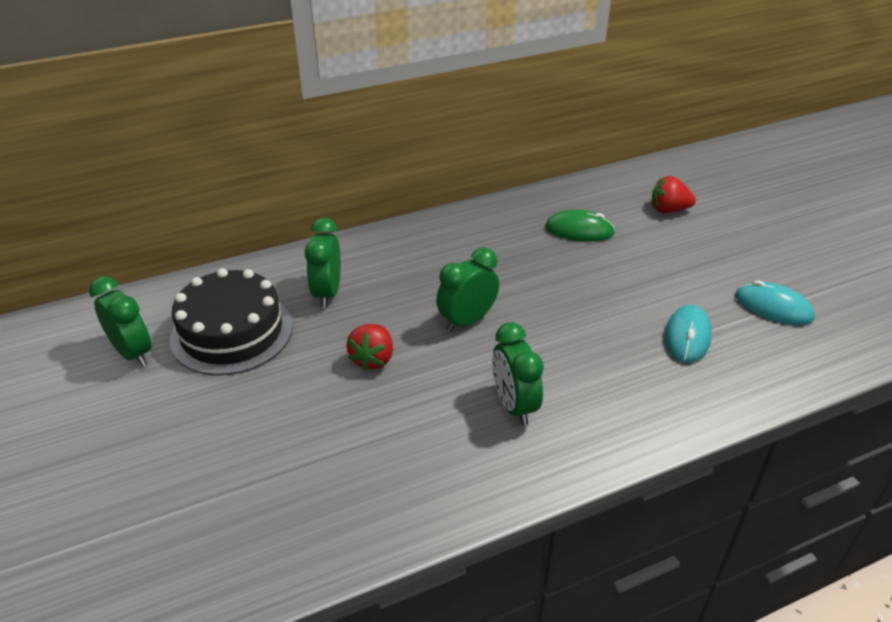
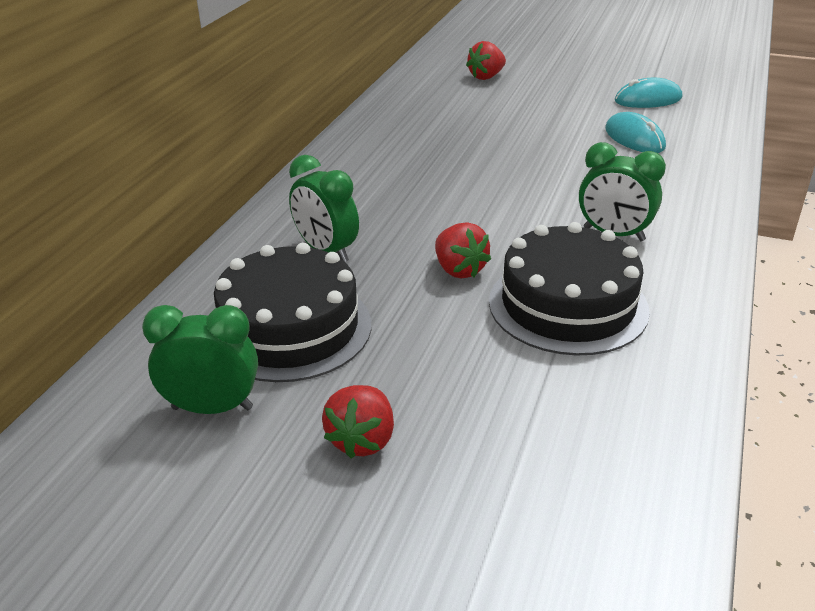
camera: 45 degrees left, 5 degrees down
green clock [436,247,499,332] -> none
green mouse [545,209,615,242] -> none
none -> red strawberry [322,385,394,458]
none -> black cake [489,222,650,356]

